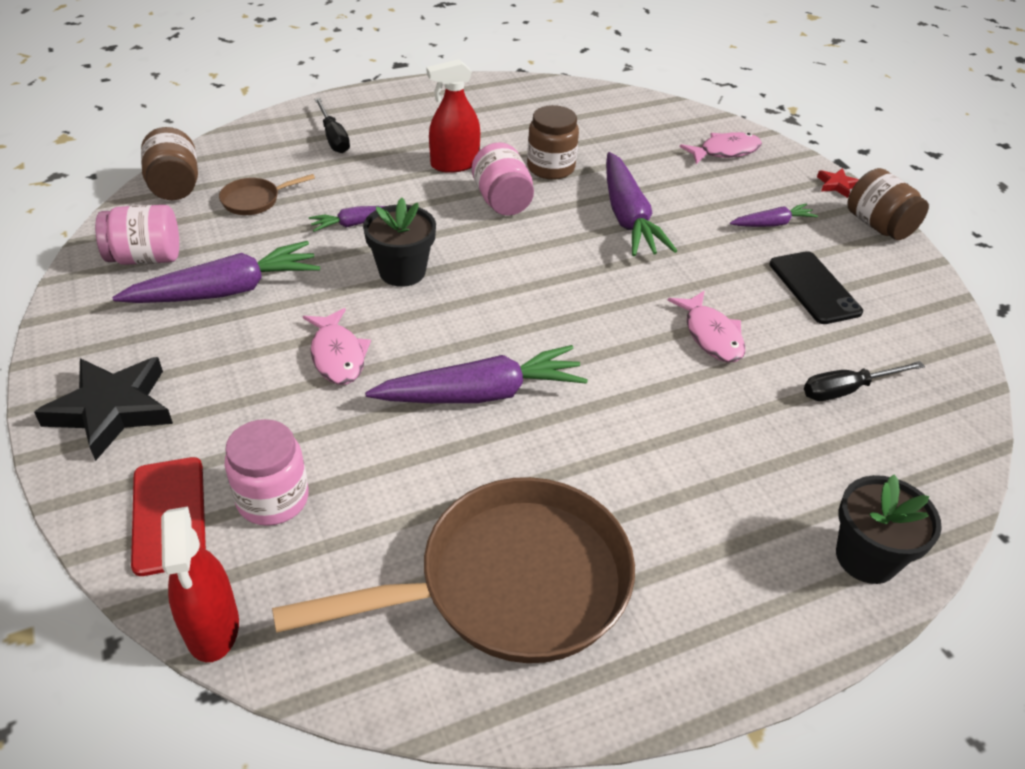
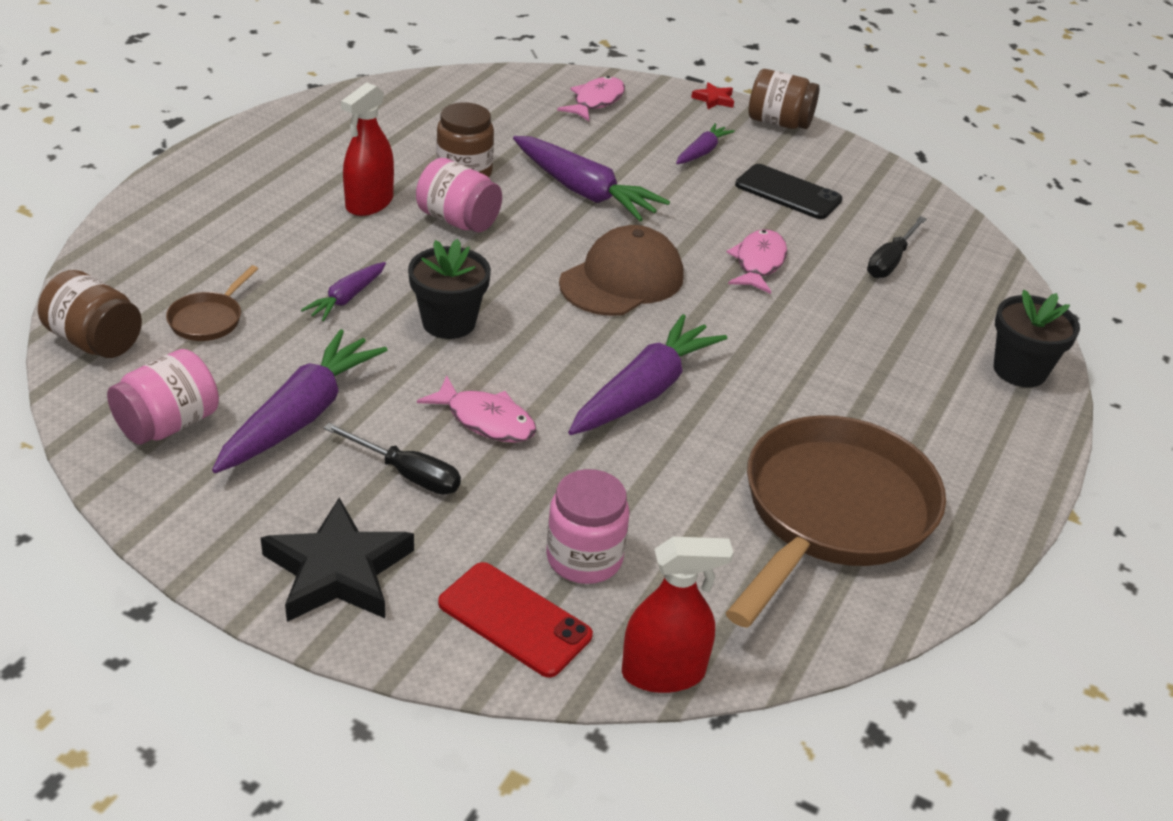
camera: 40 degrees left, 5 degrees down
red spray bottle [161,506,239,662] -> red spray bottle turned 45 degrees counterclockwise [622,536,733,693]
black screwdriver [314,98,350,153] -> black screwdriver moved to [324,423,461,495]
pink fish [667,291,745,362] -> pink fish turned 105 degrees counterclockwise [726,229,787,294]
none -> brown cap [559,225,684,316]

